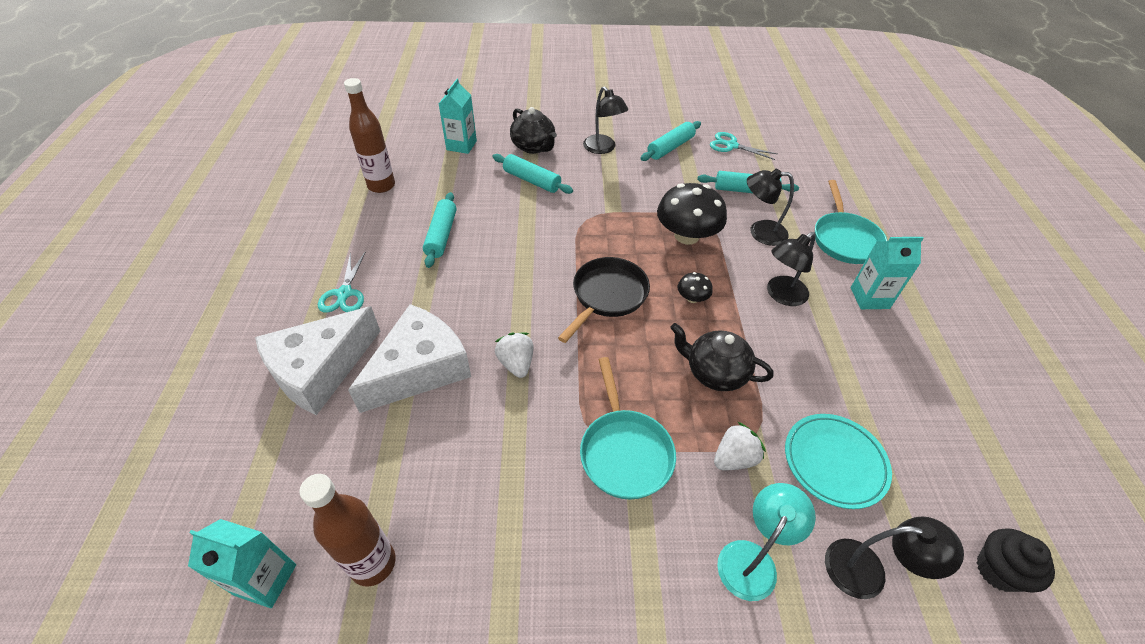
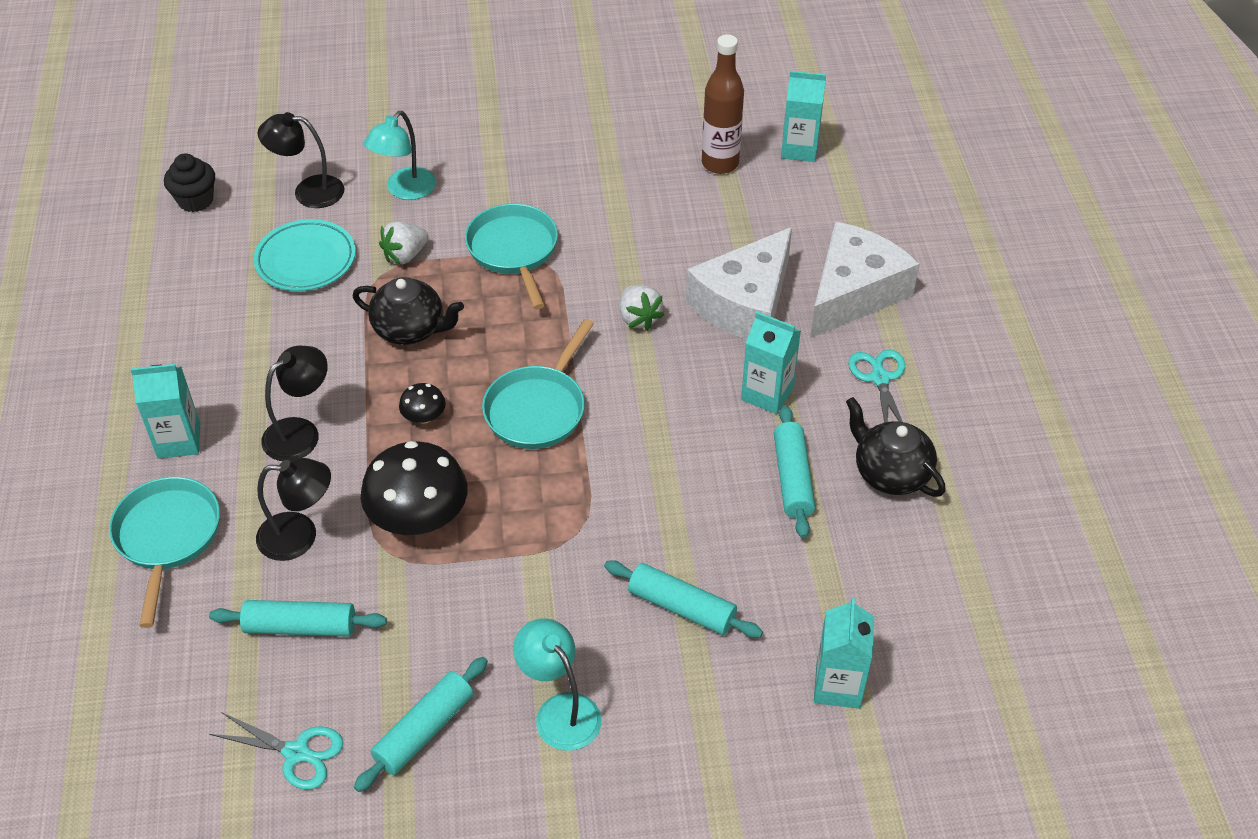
camera: 175 degrees right, 0 degrees up
brown bottle [344,78,395,193] -> none
black teapot [510,107,557,154] -> black teapot moved to [846,397,945,497]
black pan [558,257,650,343] -> turquoise pan [482,319,594,449]
black lamp [583,86,628,154] -> turquoise lamp [513,618,601,751]
none -> turquoise carton [741,312,801,414]

